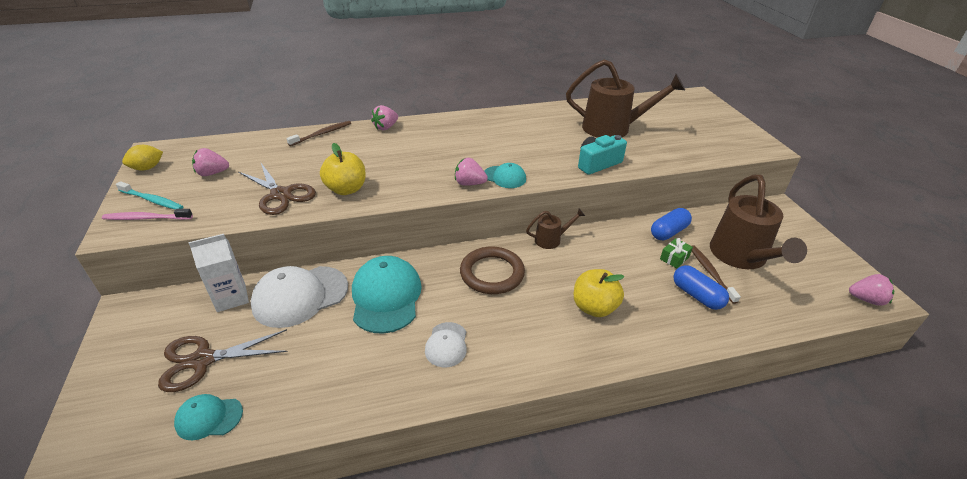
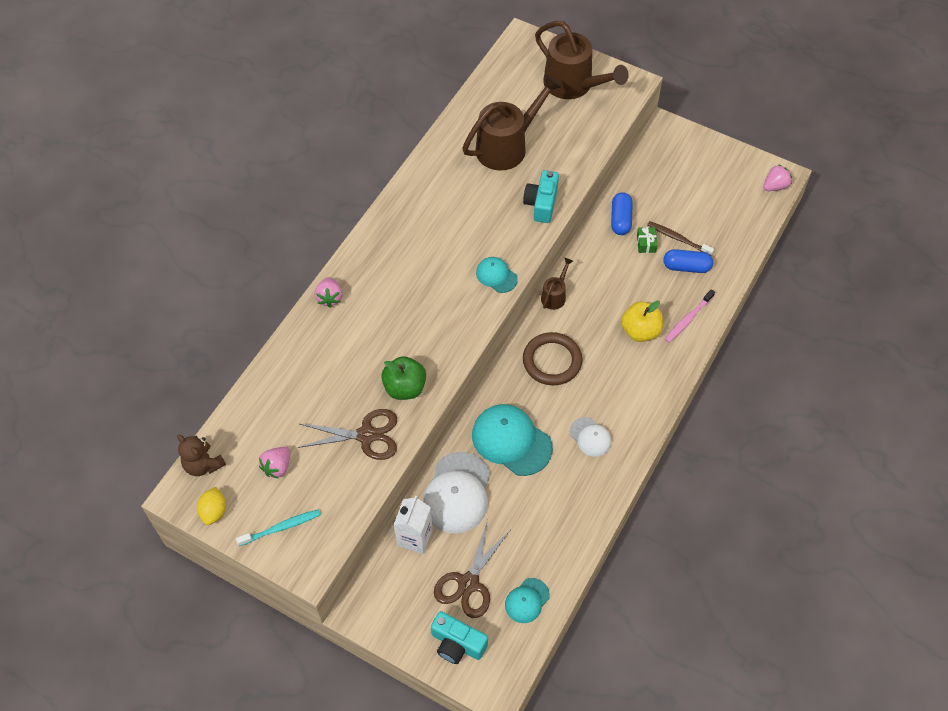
camera: 45 degrees left, 20 degrees up
pink toothbrush [102,209,193,220] -> pink toothbrush moved to [665,289,715,343]
brown toothbrush [286,121,351,146] -> none
yellow apple [320,143,366,195] -> green apple [381,356,426,400]
pink strawberry [455,158,488,186] -> none
turquoise cap [484,163,526,188] -> turquoise cap turned 120 degrees counterclockwise [476,257,518,293]
brown watering can [710,175,807,269] -> brown watering can moved to [535,21,629,99]
none -> brown teddy bear [177,435,226,476]
none -> turquoise camera [431,611,488,664]

